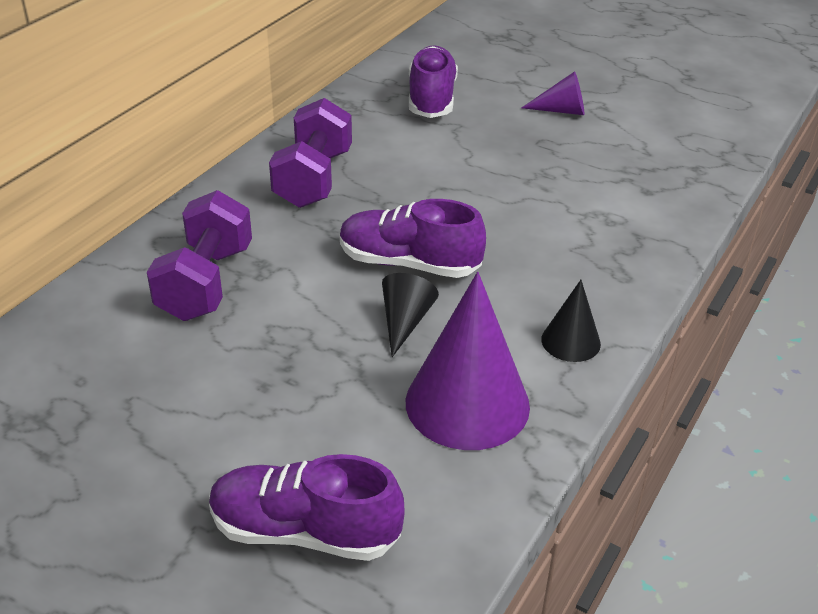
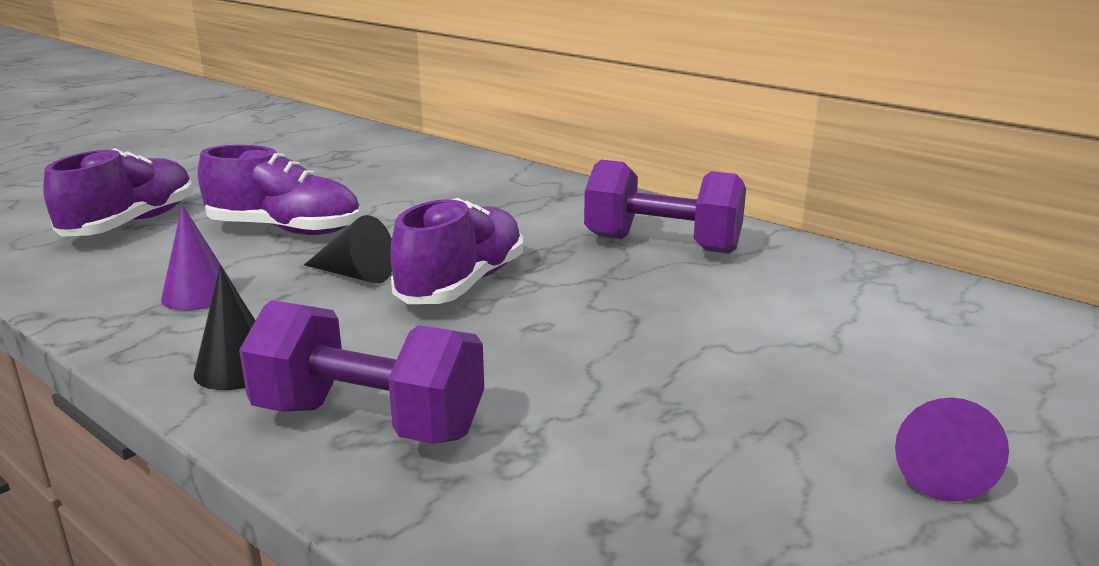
camera: 100 degrees right, 15 degrees down
purple dumbbell [147,190,252,321] -> purple dumbbell moved to [239,300,484,444]
purple cone [406,272,530,450] -> purple cone [161,205,236,311], size x0.51
purple shoe [409,45,458,118] -> purple shoe moved to [198,145,361,235]

